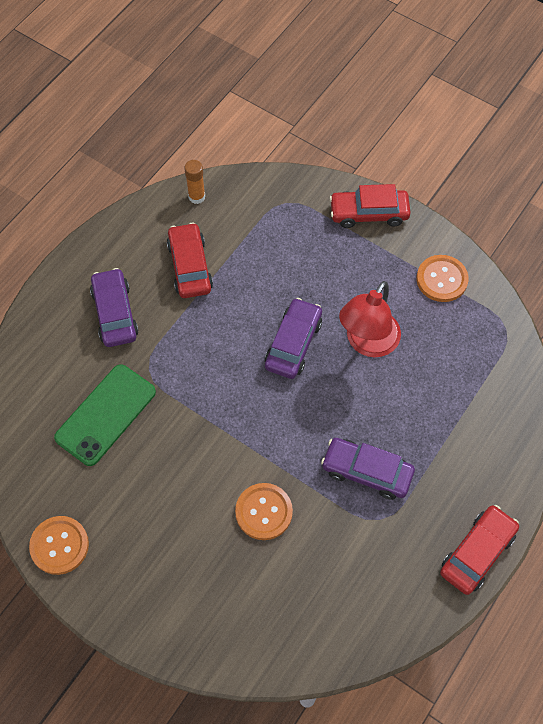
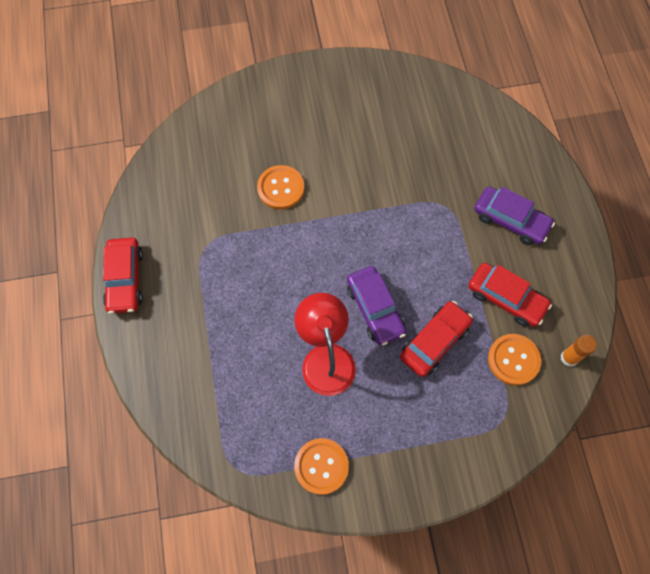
camera: 135 degrees right, 5 degrees up
orange button [29,516,89,575] -> orange button moved to [488,334,541,385]
green phone [54,364,156,466] -> none
purple car [321,438,415,500] -> none
red car [329,184,411,228] -> red car moved to [400,301,473,377]

